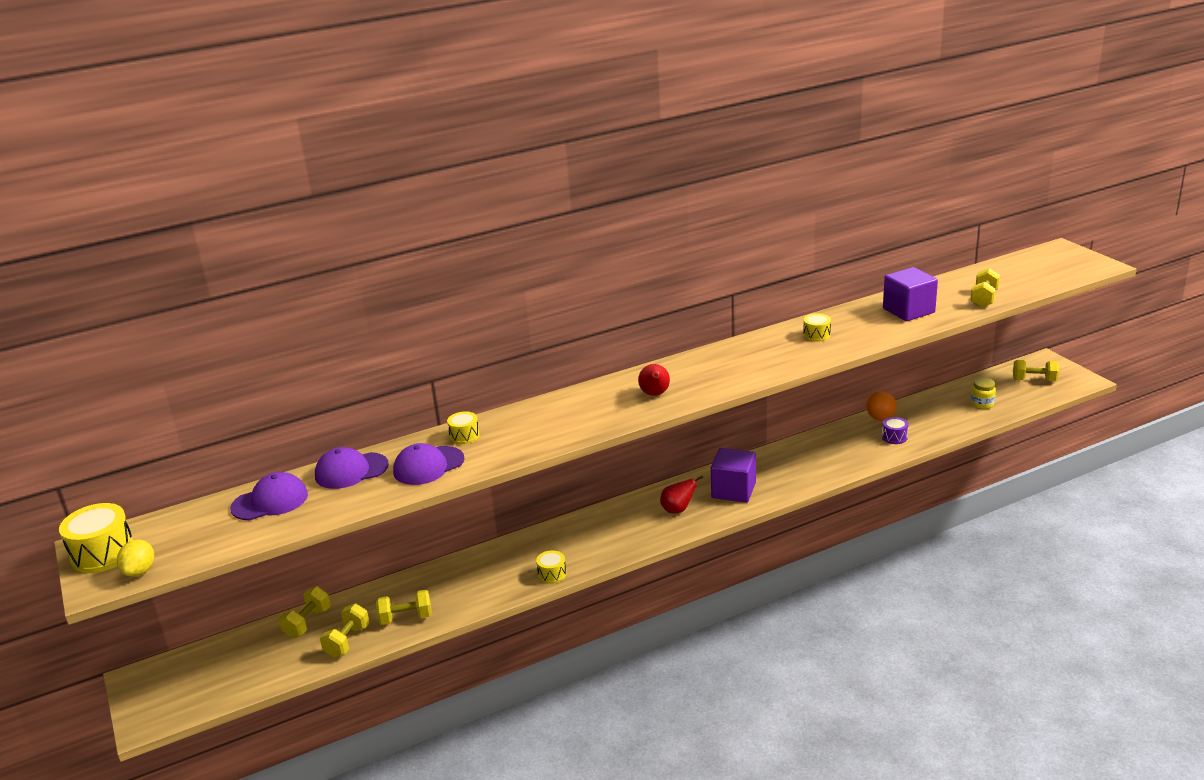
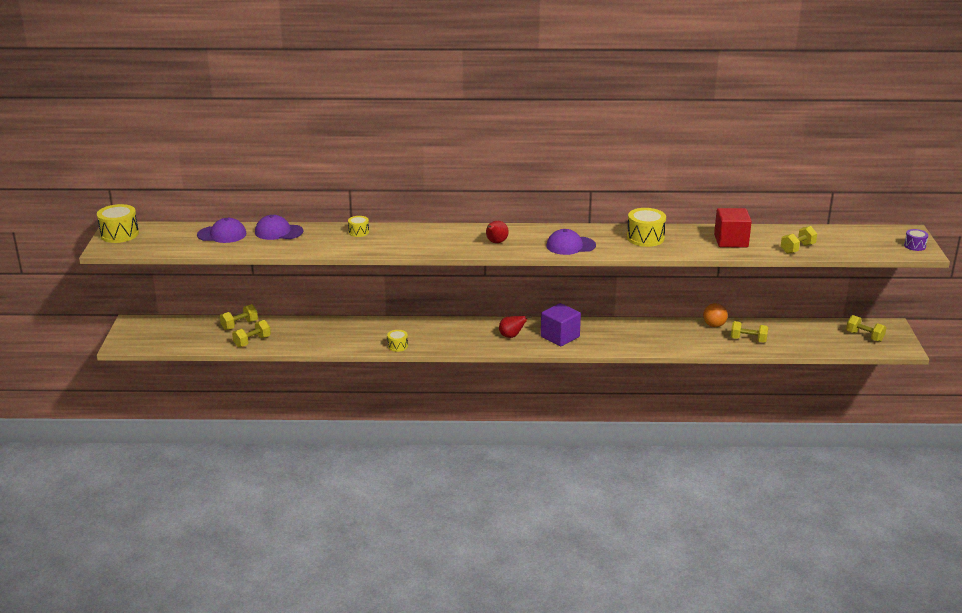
camera: 25 degrees right, 0 degrees up
yellow lemon [117,540,154,577] -> none
yellow dumbbell [376,590,432,625] -> yellow dumbbell moved to [731,321,768,343]
purple cap [393,443,465,485] -> purple cap moved to [546,229,596,255]
yellow drum [803,313,831,342] -> yellow drum [627,208,666,247], size x1.81
purple drum [882,417,909,444] -> purple drum moved to [904,229,928,251]
purple cube [883,267,938,321] -> red cube [714,208,752,247]
yellow jar [971,378,996,409] -> none

